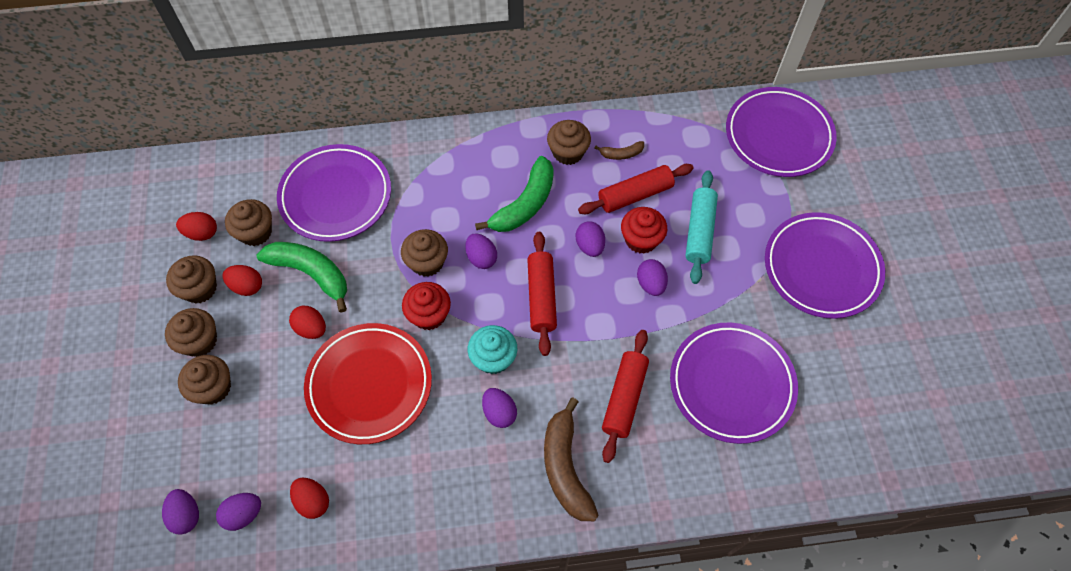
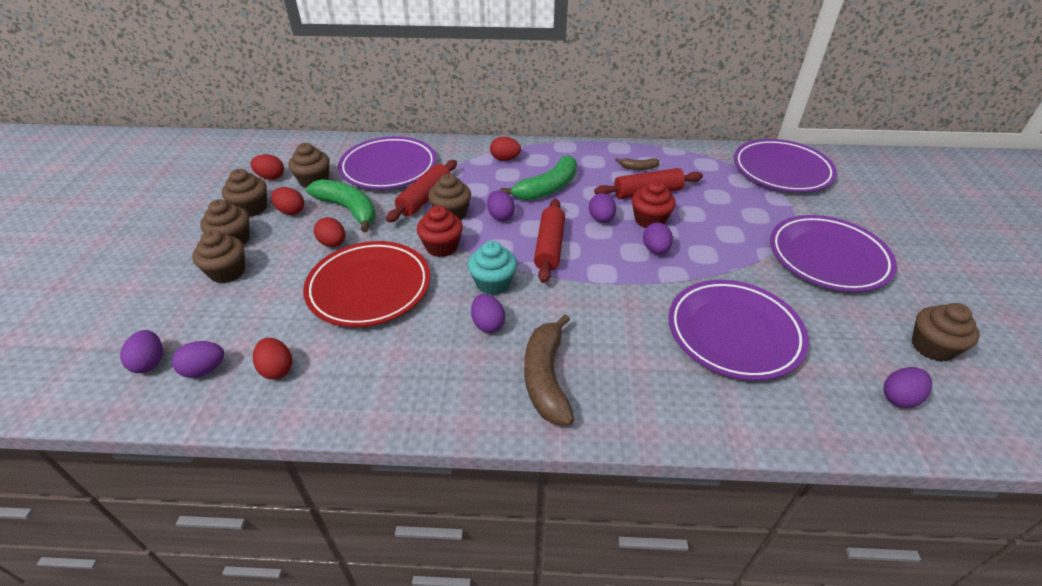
camera: 10 degrees right, 20 degrees down
brown cupcake [547,120,591,165] -> brown cupcake moved to [912,303,980,362]
red rolling pin [602,330,649,463] -> red rolling pin moved to [386,160,457,222]
turquoise rolling pin [685,170,718,284] -> none
none -> red egg [490,137,521,161]
none -> purple egg [883,367,932,408]

